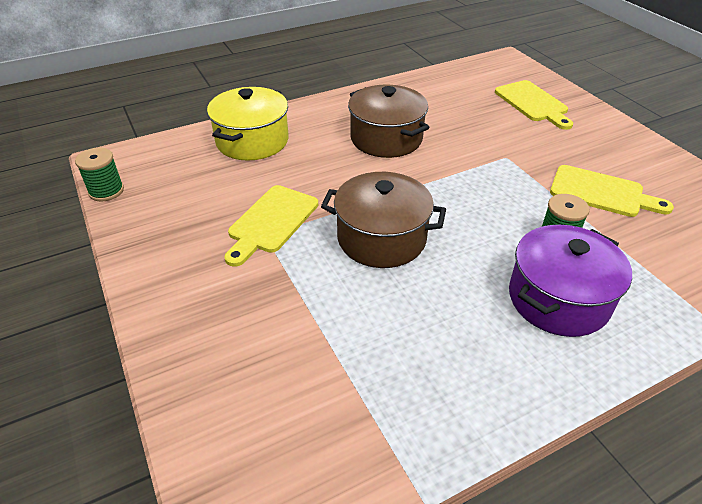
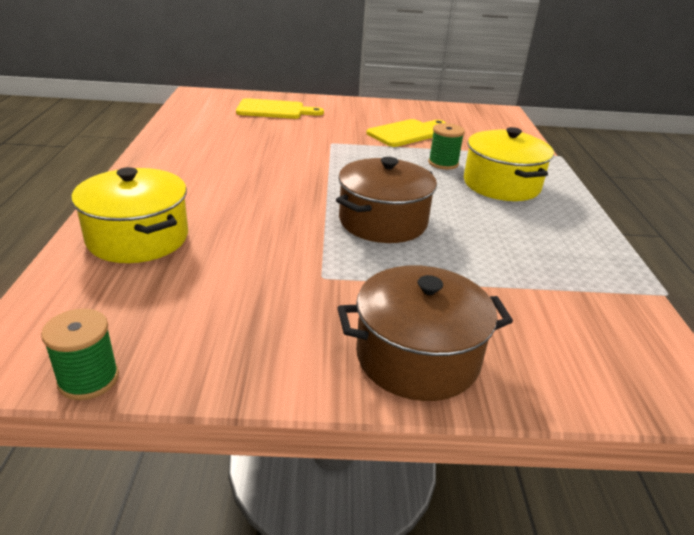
camera: 65 degrees left, 10 degrees down
yellow cutting board [224,185,318,267] -> none
brown pot [348,85,430,158] -> brown pot moved to [338,266,513,401]
purple pot [509,225,632,337] -> yellow pot [464,127,554,201]

